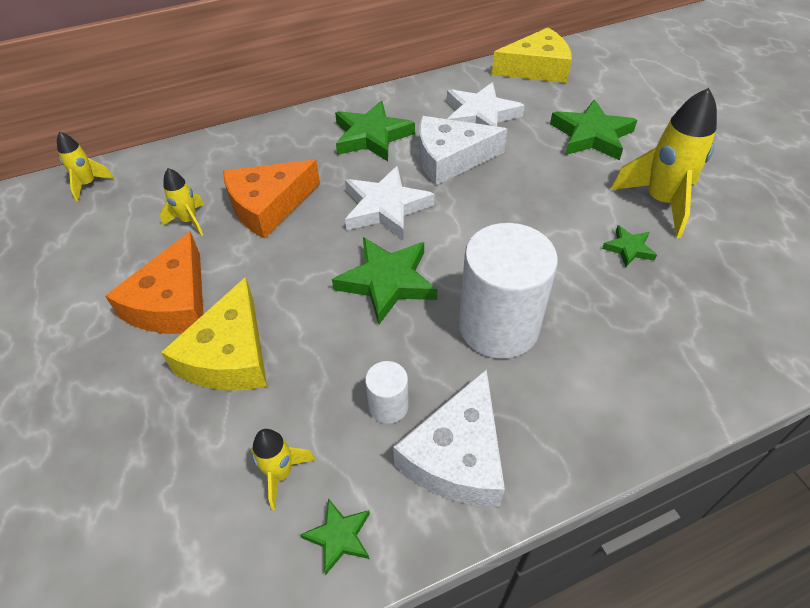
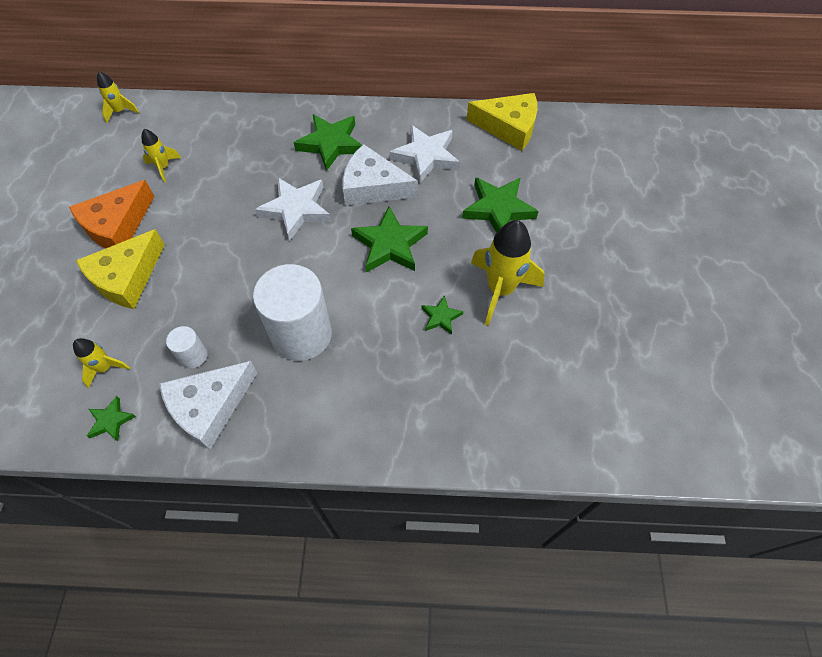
camera: 25 degrees right, 10 degrees up
orange cheese [223,160,320,239] -> none
green star [332,237,437,324] -> green star moved to [351,206,428,273]

